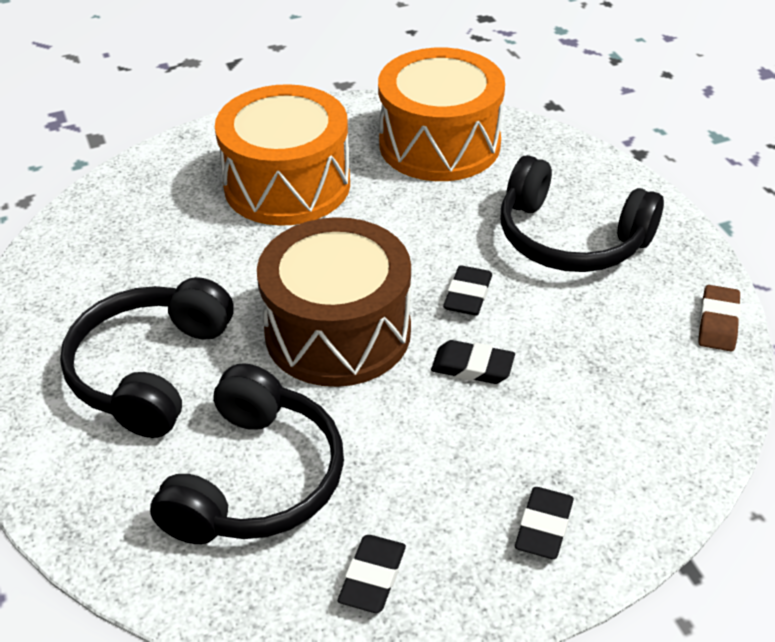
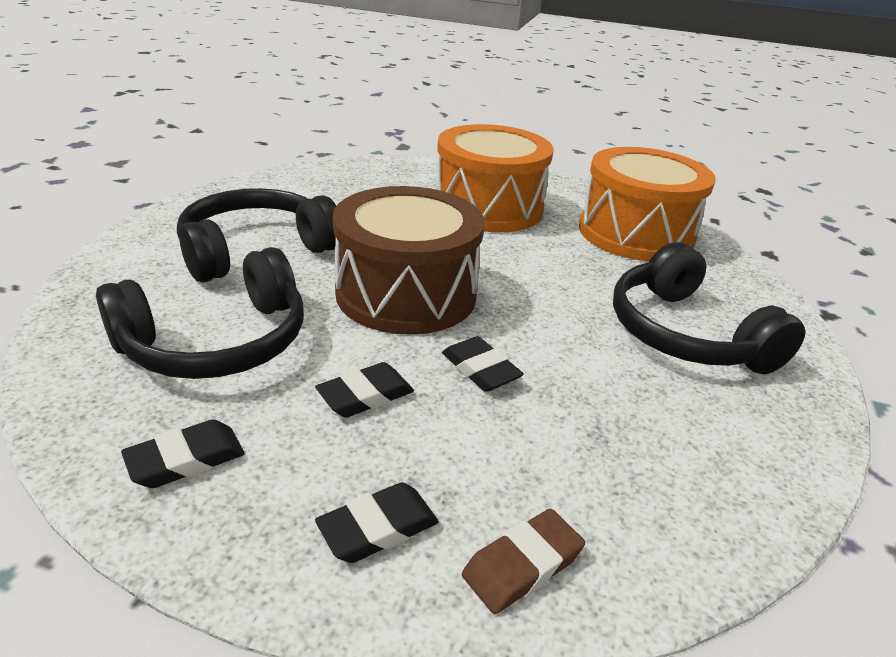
camera: 35 degrees right, 10 degrees down
black eraser [443,265,492,315] -> black eraser moved to [315,362,414,417]
brown eraser [698,285,741,351] -> brown eraser moved to [462,509,585,614]

